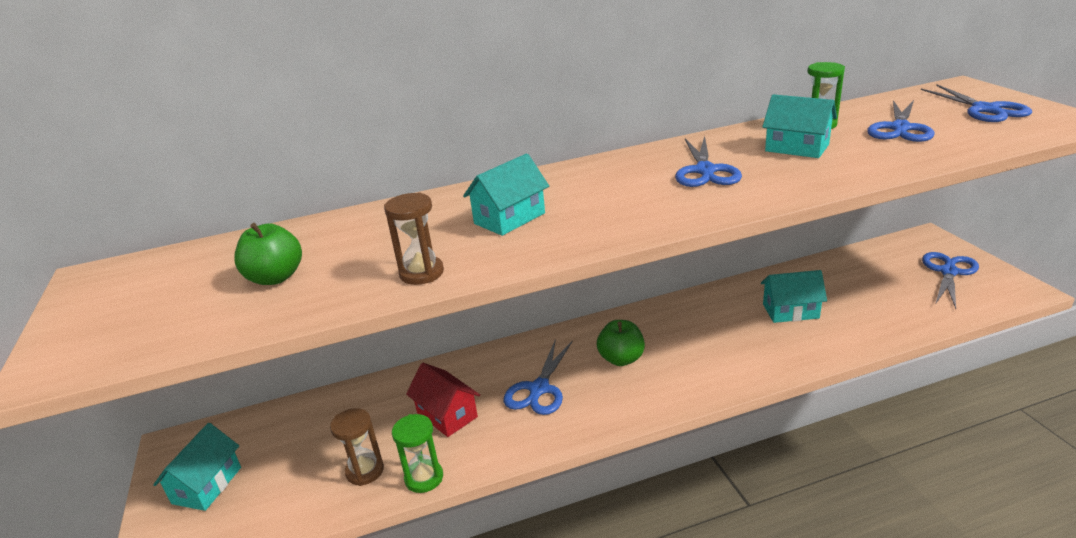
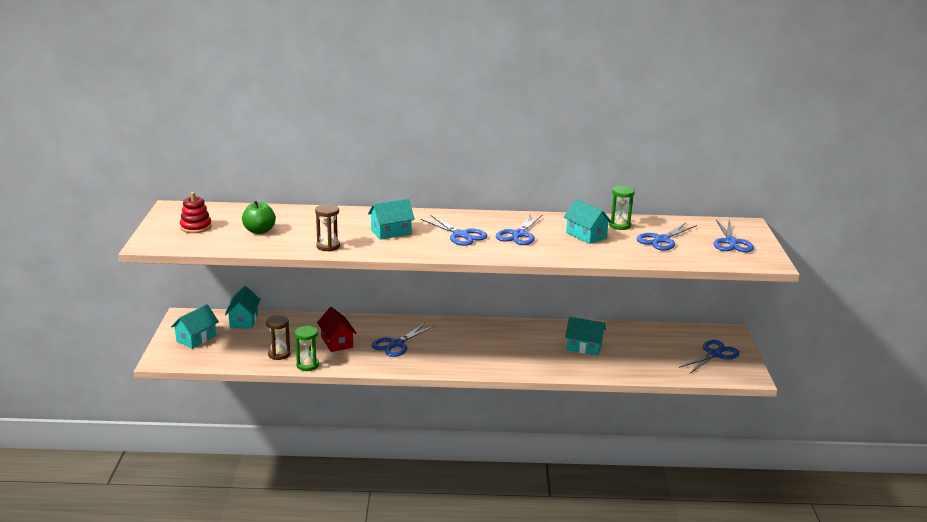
camera: 15 degrees right, 5 degrees down
green apple [597,320,645,366] -> none
none -> red stacking toy [180,192,212,233]
none -> turquoise house [225,286,260,329]
none -> blue scissors [421,215,487,246]

